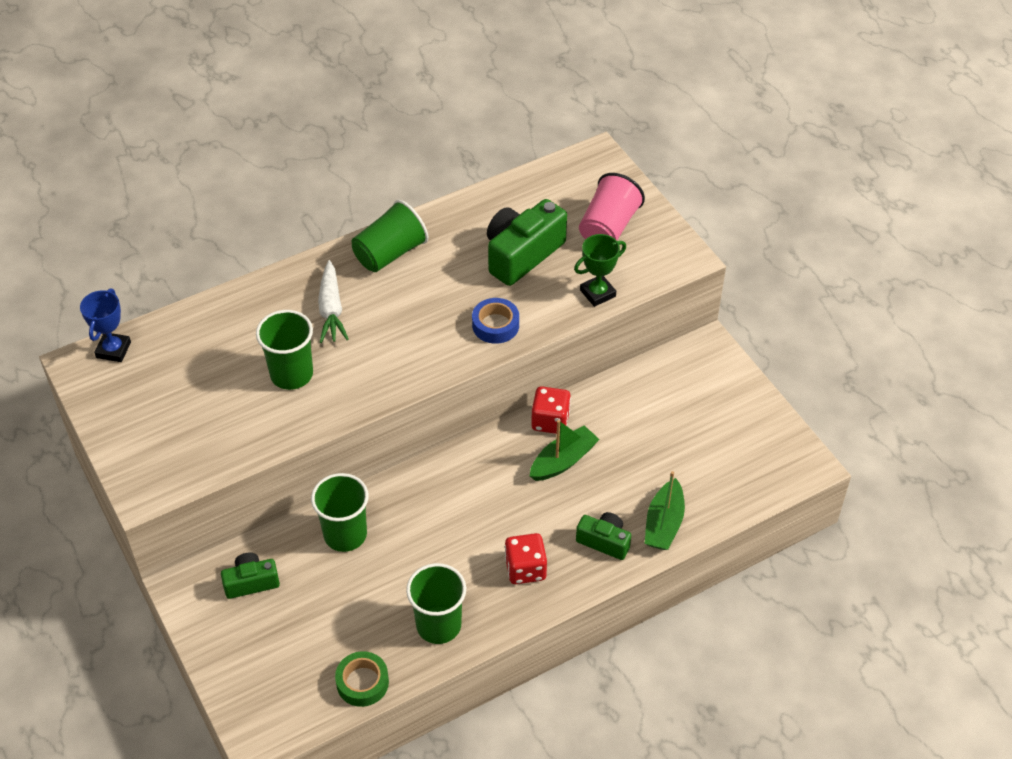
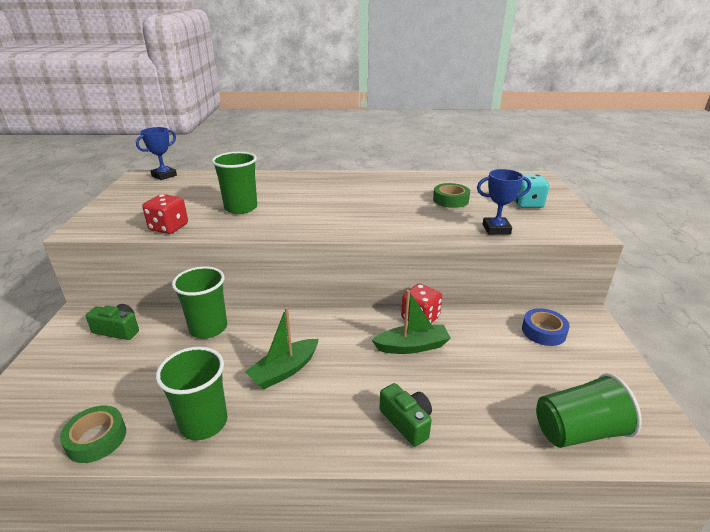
camera: 30 degrees right, 20 degrees down
white carrot [318,260,349,343] -> none
green cup [352,200,428,272] -> green cup moved to [536,373,642,448]
blue tape [472,298,519,344] -> blue tape moved to [522,308,570,346]
green camera [487,199,567,286] -> green tape [433,183,470,208]
red dice [505,533,547,584] -> red dice moved to [142,194,188,234]
green trophy [574,234,626,307] -> blue trophy [477,169,531,235]
pink cup [579,173,645,240] -> turquoise dice [514,174,549,208]
green boat [645,471,685,550] -> green boat moved to [245,307,319,389]

